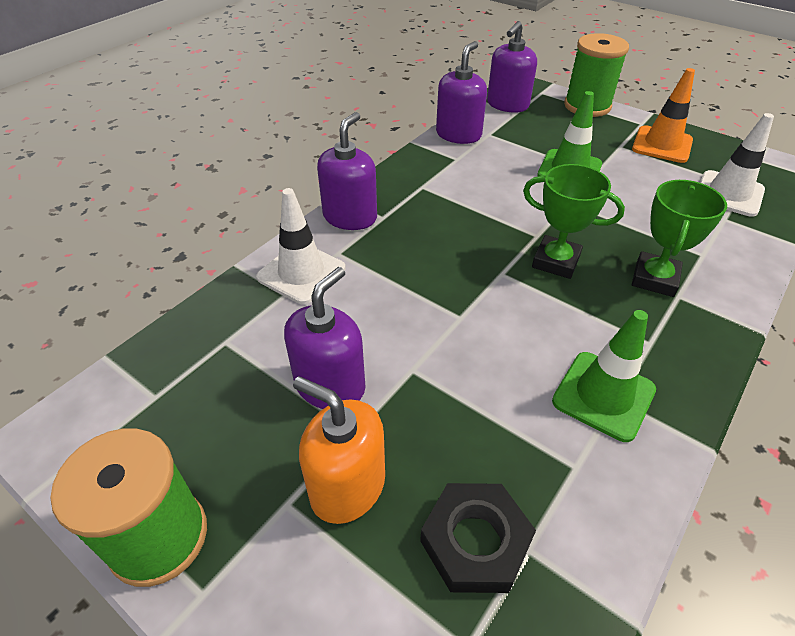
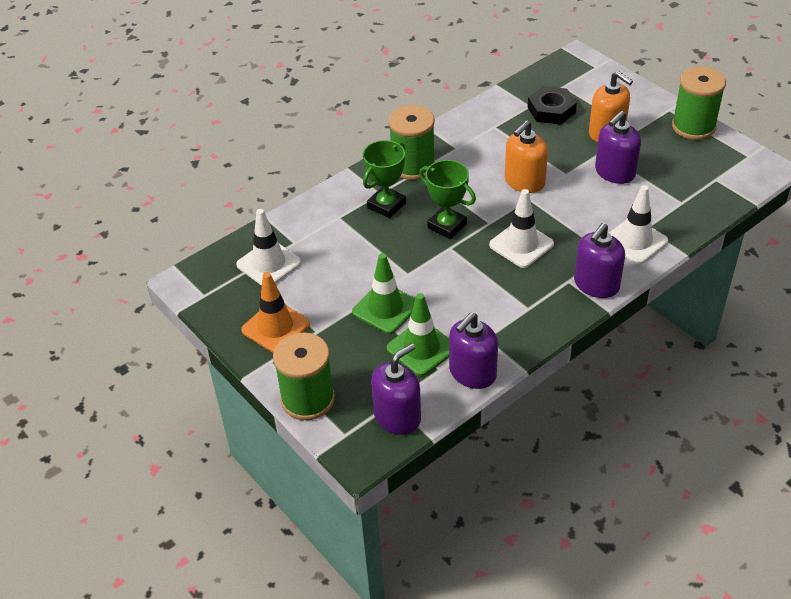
camera: 165 degrees left, 0 degrees up
green traffic cone [552,310,656,442] -> green traffic cone moved to [387,293,449,376]
none -> green spool [388,105,435,180]
none -> white traffic cone [489,189,554,268]
none -> orange soap dispenser [505,120,548,193]

